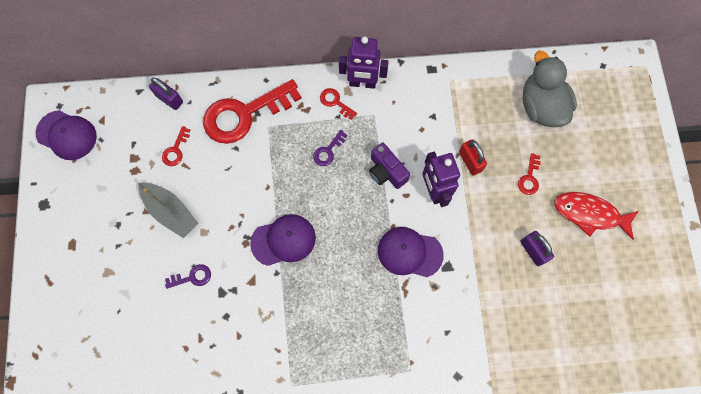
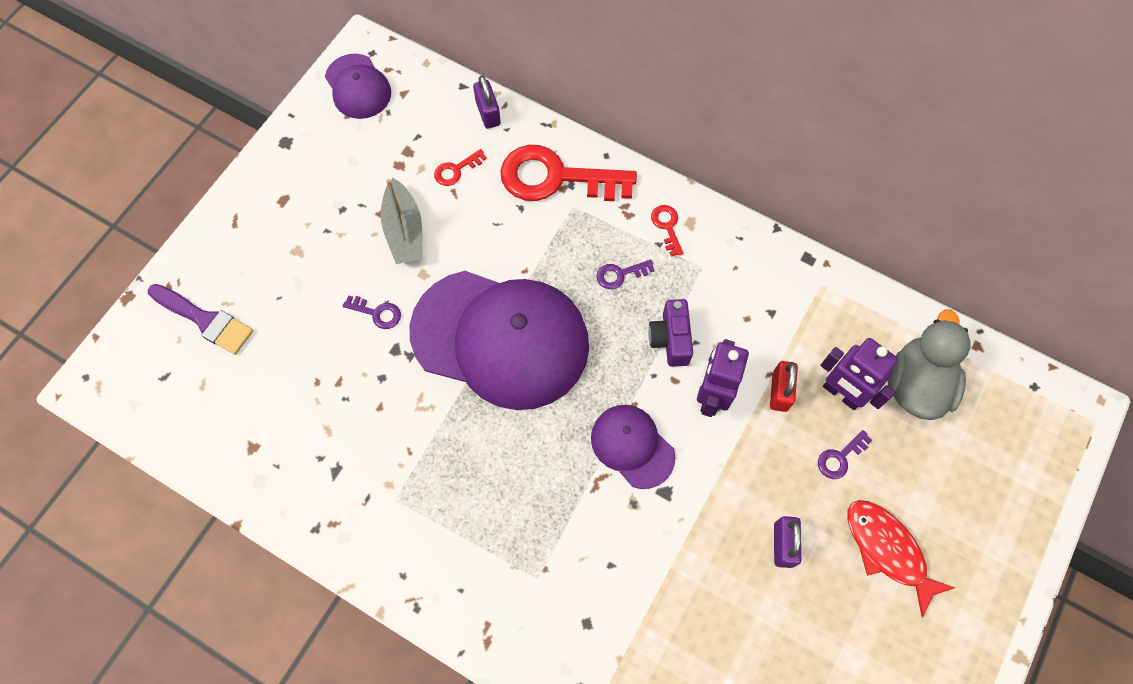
camera: 35 degrees right, 5 degrees down
purple cap [250,214,316,266] -> purple cap [409,271,589,410], size x2.07
purple robot [339,36,389,89] -> purple robot moved to [820,338,898,410]
red key [518,153,541,195] -> purple key [818,430,872,479]
none -> purple brush [148,284,253,355]

